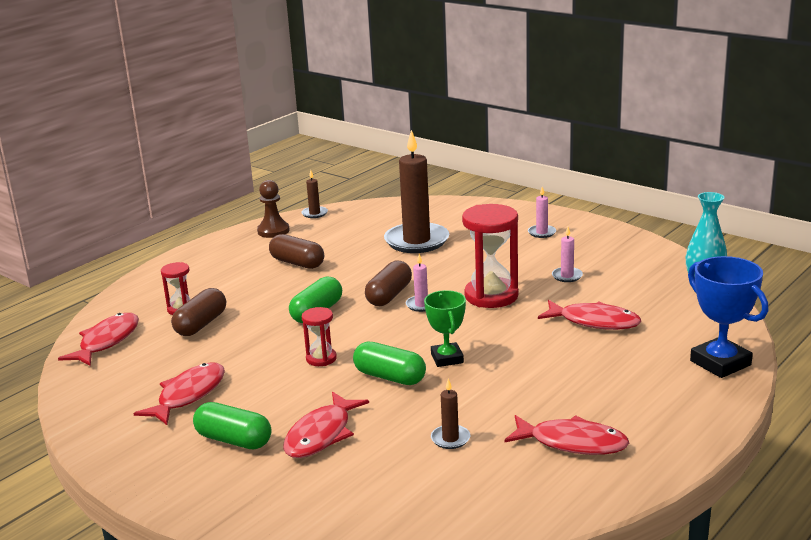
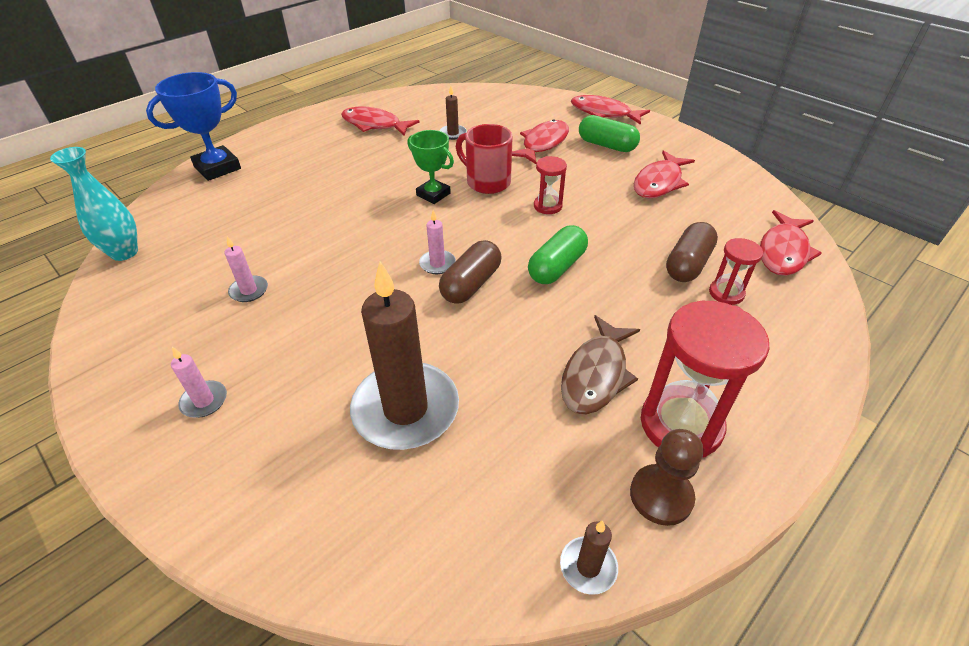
camera: 175 degrees left, 20 degrees up
brown capsule [269,234,324,269] -> brown fish [561,315,640,415]
green capsule [353,342,426,385] -> red mug [456,124,513,194]
green trophy [424,290,466,367] -> green trophy turned 45 degrees counterclockwise [408,130,454,204]
red hourglass [462,204,519,308] -> red hourglass moved to [641,301,770,458]
red fish [538,300,641,330] -> red fish moved to [571,95,650,125]
blue trophy [688,256,768,378] -> blue trophy turned 75 degrees clockwise [146,72,241,181]

